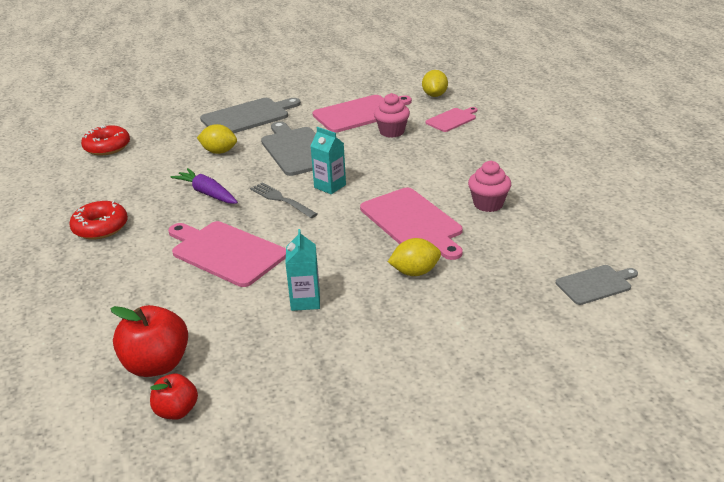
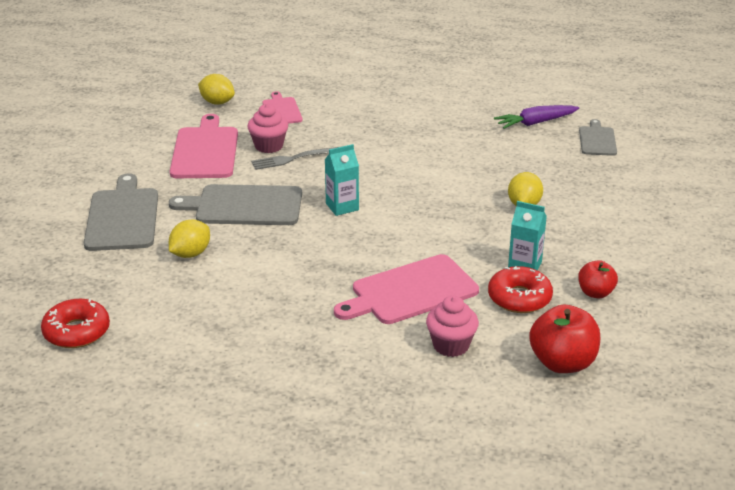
camera: 65 degrees left, 0 degrees up
red donut [69,201,128,239] -> red donut moved to [488,266,553,313]
red apple [150,373,198,420] -> red apple moved to [578,260,618,298]
purple carrot [170,168,238,204] -> purple carrot moved to [494,105,579,129]
grey fork [250,182,318,218] -> grey fork moved to [251,147,338,170]
pink cutting board [360,188,463,260] -> none
pink cupcake [468,161,511,212] -> pink cupcake moved to [426,296,479,357]

